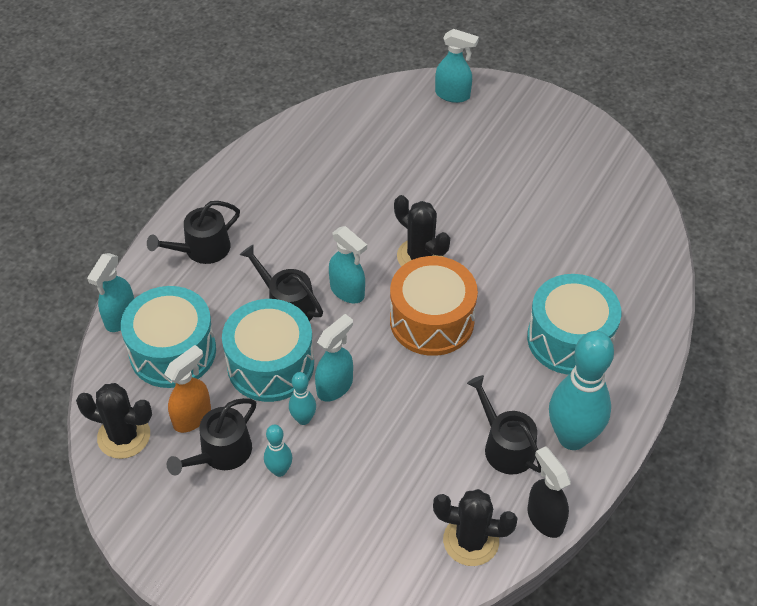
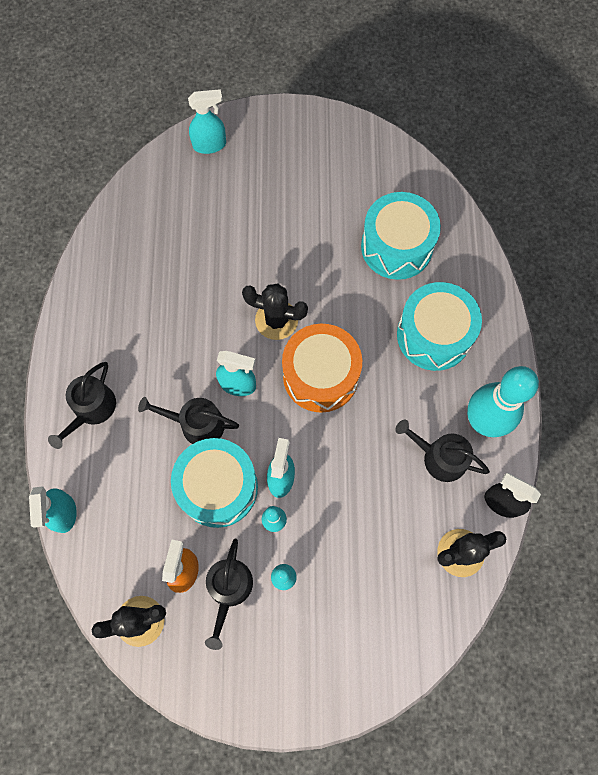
camera: 30 degrees left, 20 degrees up
turquoise drum [121,286,216,388] -> turquoise drum moved to [361,192,441,280]

